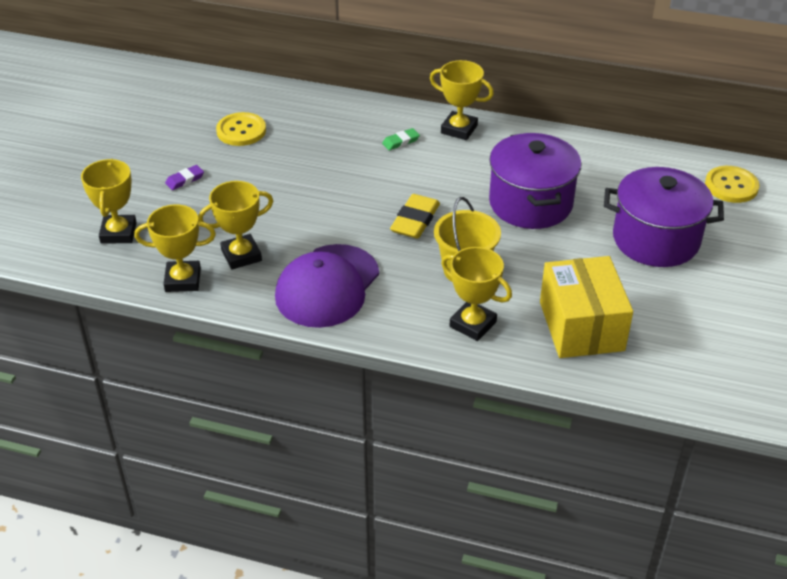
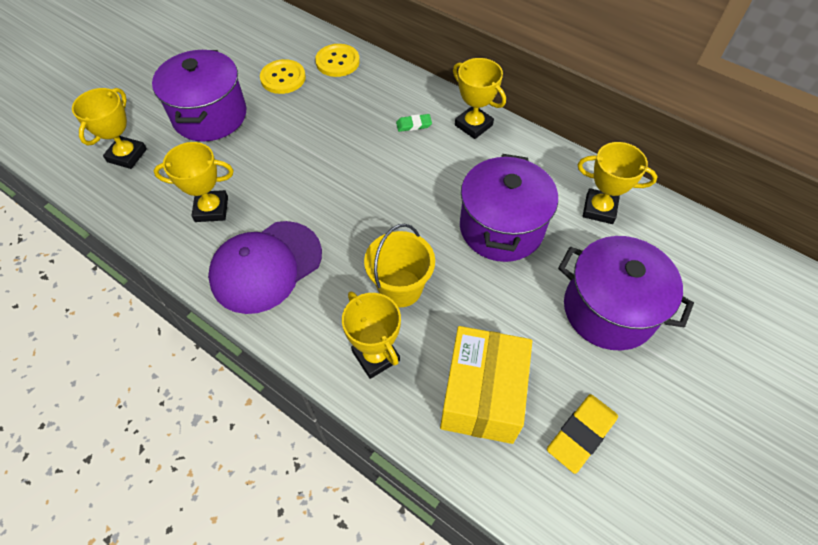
camera: 20 degrees right, 15 degrees up
yellow trophy [134,204,216,292] -> yellow trophy moved to [578,142,657,224]
purple eraser [165,165,204,190] -> purple pot [152,50,247,142]
yellow eraser [390,194,440,239] -> yellow eraser moved to [547,394,618,474]
yellow button [705,166,759,203] -> yellow button moved to [315,44,360,77]

